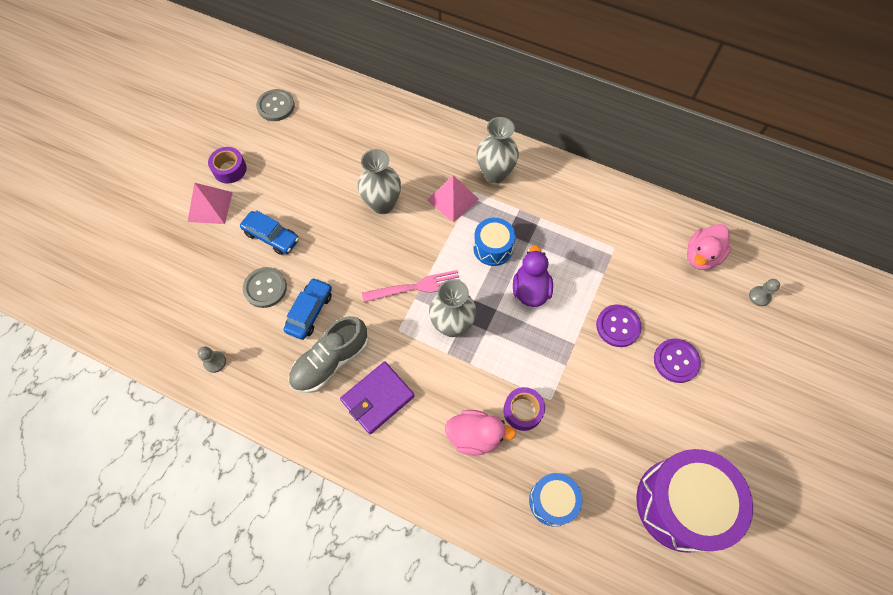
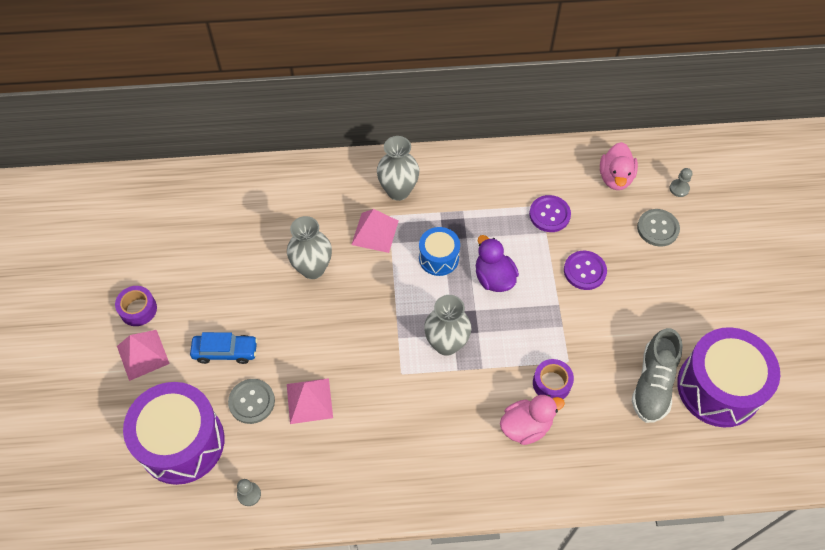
camera: 30 degrees left, 5 degrees down
grey button [256,89,295,121] -> grey button moved to [637,209,680,246]
blue car [284,278,332,340] -> pink pyramid [287,378,333,424]
grey shoe [288,316,369,393] -> grey shoe moved to [631,328,682,423]
purple wallet [340,361,414,434] -> none
pink fork [362,270,460,302] -> none
blue drum [529,473,582,527] -> none
purple button [654,338,701,383] -> purple button moved to [529,195,571,232]
none -> purple drum [123,382,225,485]

